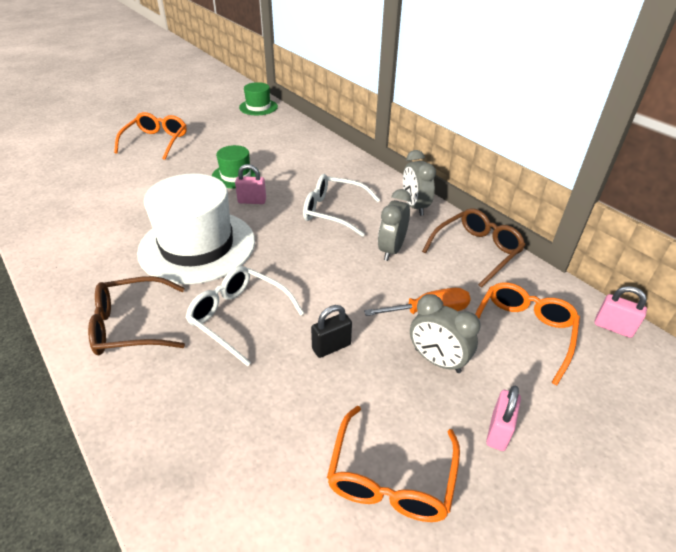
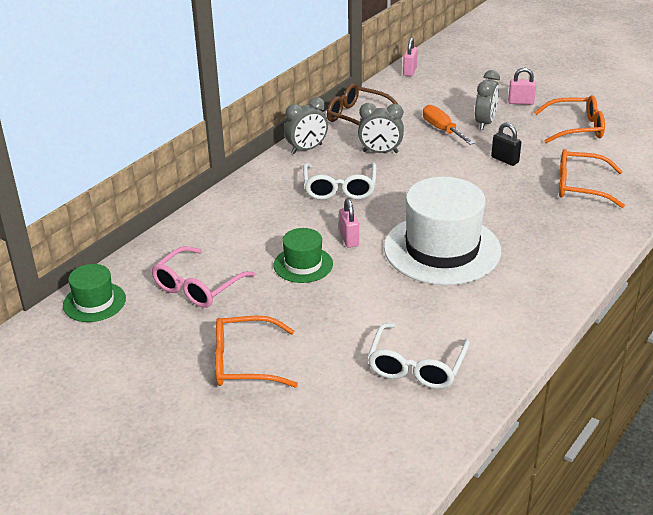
camera: 105 degrees left, 5 degrees down
brown glasses [88,276,185,355] -> none
white glasses [185,266,304,366] -> white glasses moved to [368,323,470,389]
orange glasses [475,283,580,385] -> orange glasses moved to [559,149,625,208]
none -> pink glasses [152,246,256,308]

